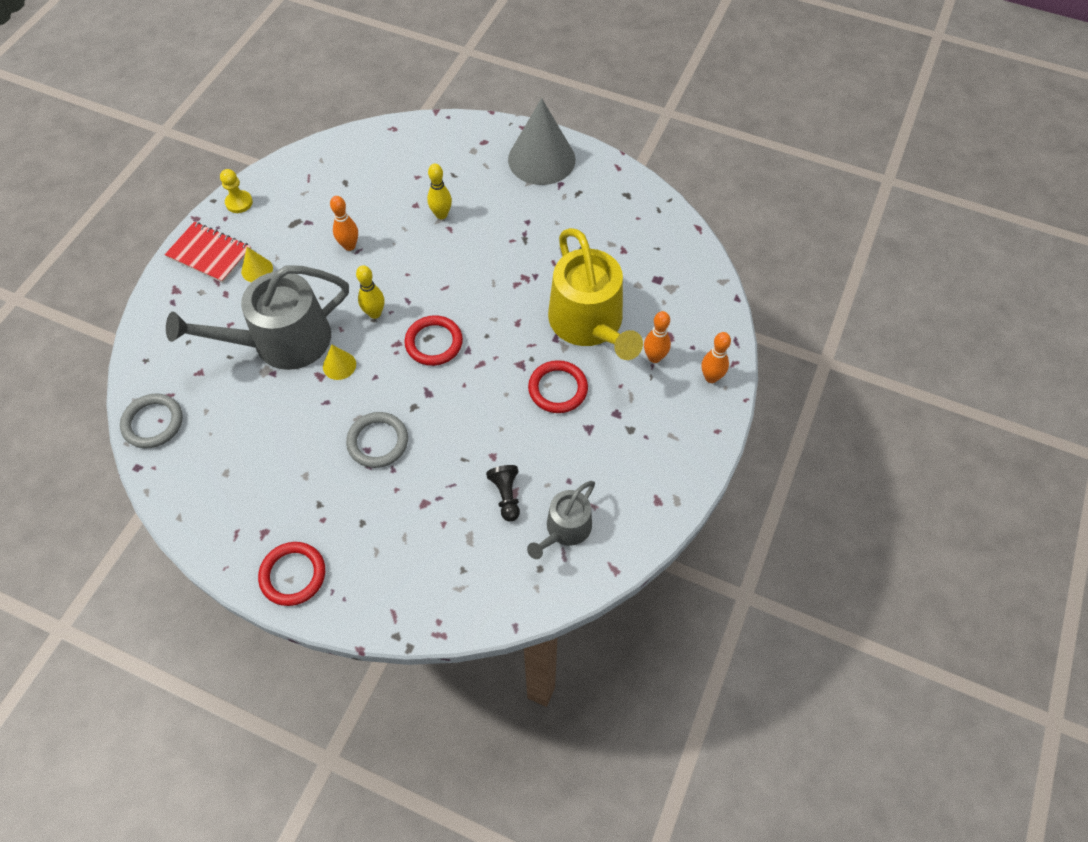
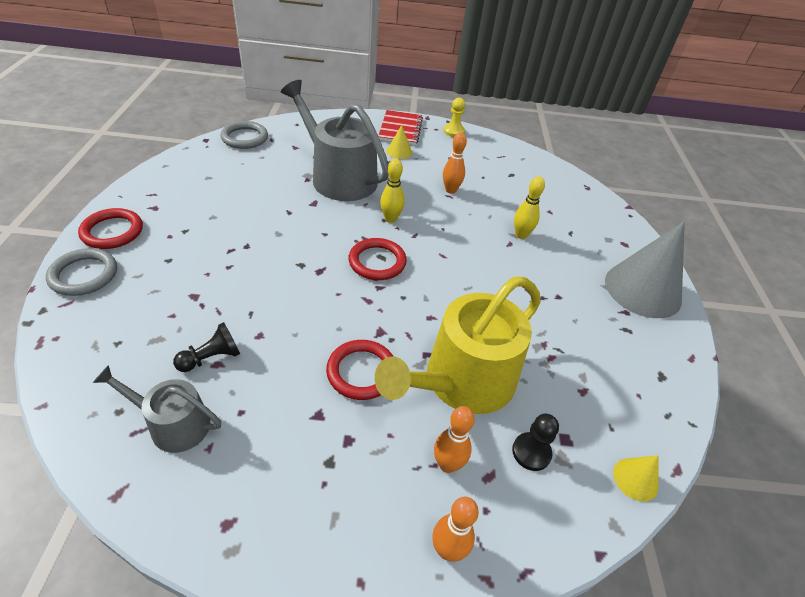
camera: 65 degrees right, 15 degrees down
yellow cone [323,345,356,380] -> yellow cone moved to [613,455,659,501]
grey ring [346,412,408,468] -> grey ring moved to [46,248,117,296]
none -> black pawn [512,414,559,471]

